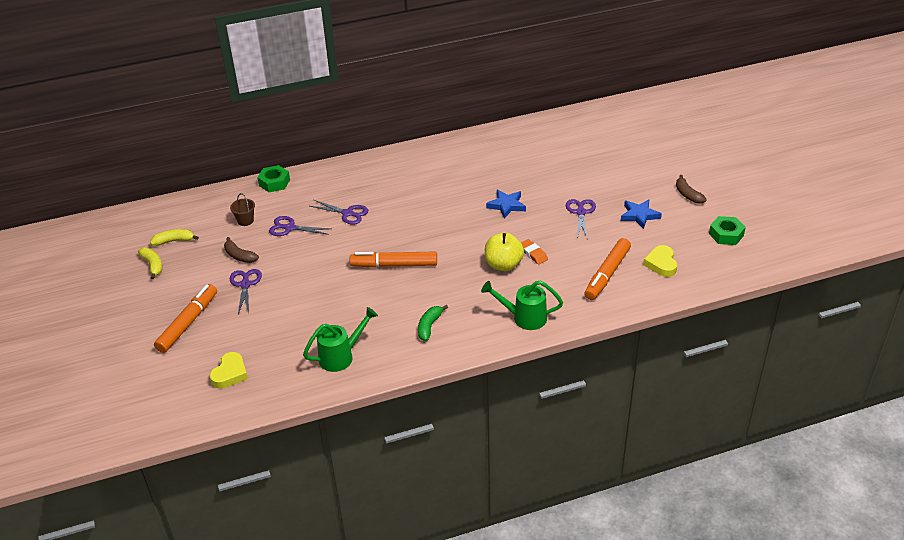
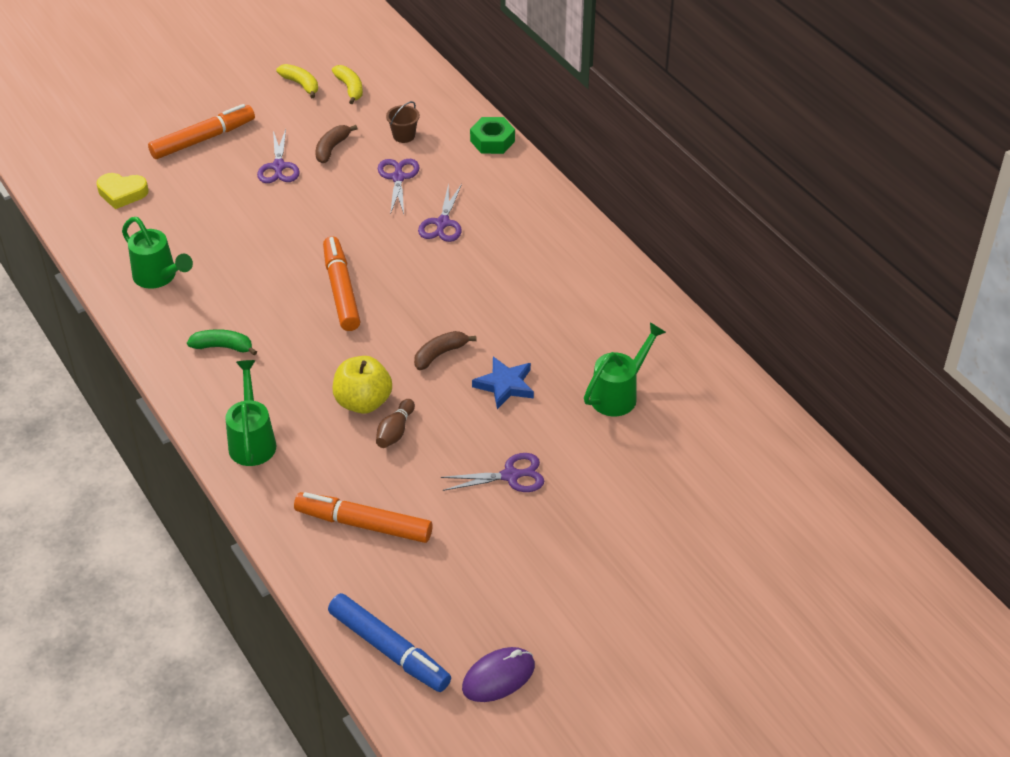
camera: 75 degrees right, 5 degrees up
yellow banana [138,248,162,279] -> yellow banana turned 90 degrees counterclockwise [276,64,318,98]
orange marker [154,284,217,353] -> orange marker turned 45 degrees counterclockwise [148,104,255,159]
purple scissors [230,269,262,314] -> purple scissors turned 105 degrees clockwise [257,129,300,183]
orange eraser [521,239,548,264] -> brown bowling pin [376,399,415,448]
blue star [621,199,662,229] -> none
yellow heart [643,245,677,277] -> none
brown banana [676,175,707,204] -> brown banana moved to [414,331,476,370]
green nut [709,216,746,245] -> purple mouse [462,647,535,702]
none -> blue marker [328,593,451,692]
none -> green watering can [584,322,666,416]

